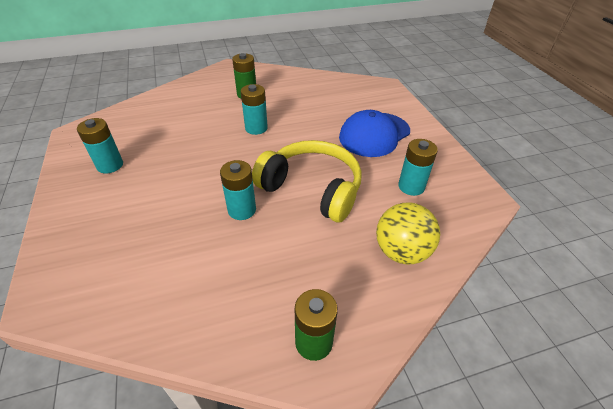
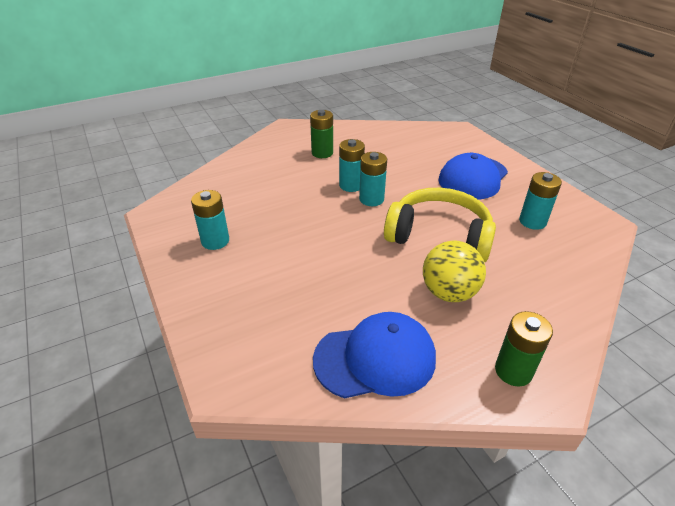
camera: 10 degrees left, 5 degrees down
turquoise battery [220,160,256,220] -> turquoise battery moved to [359,152,387,206]
yellow ball [376,202,440,265] -> yellow ball moved to [423,241,486,302]
none -> blue cap [313,312,436,398]

